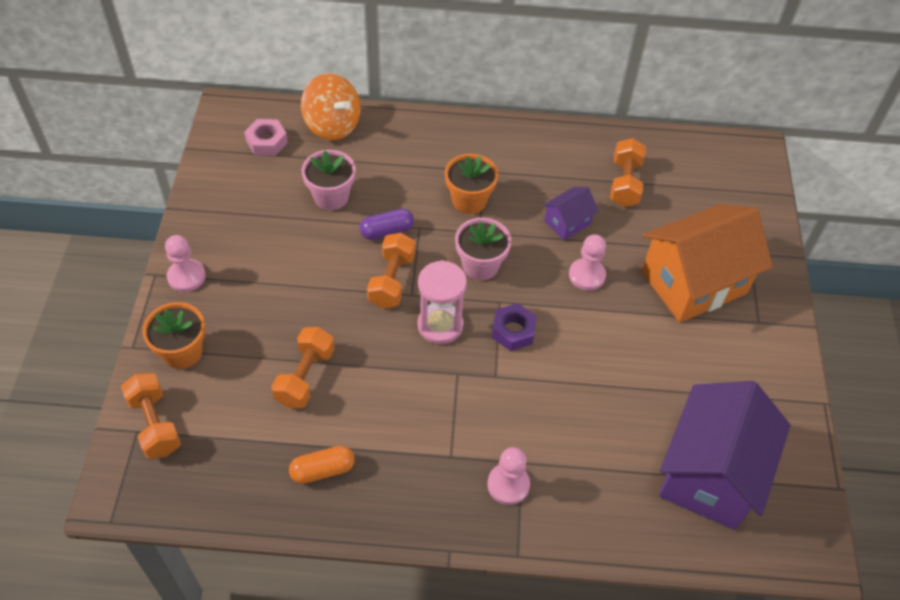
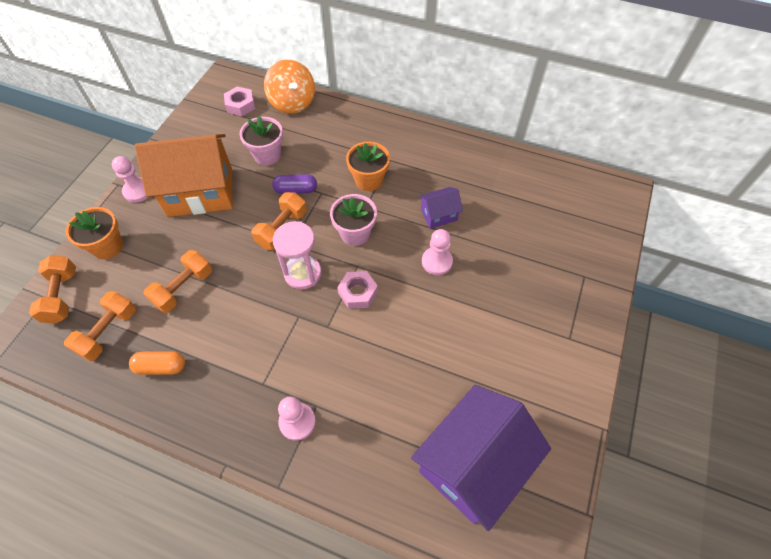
camera: 20 degrees right, 5 degrees up
purple nut [492,303,537,351] -> pink nut [337,271,378,309]
orange dumbbell [610,138,646,207] -> orange dumbbell moved to [64,291,136,361]
orange house [642,204,773,323] -> orange house moved to [135,134,233,217]

